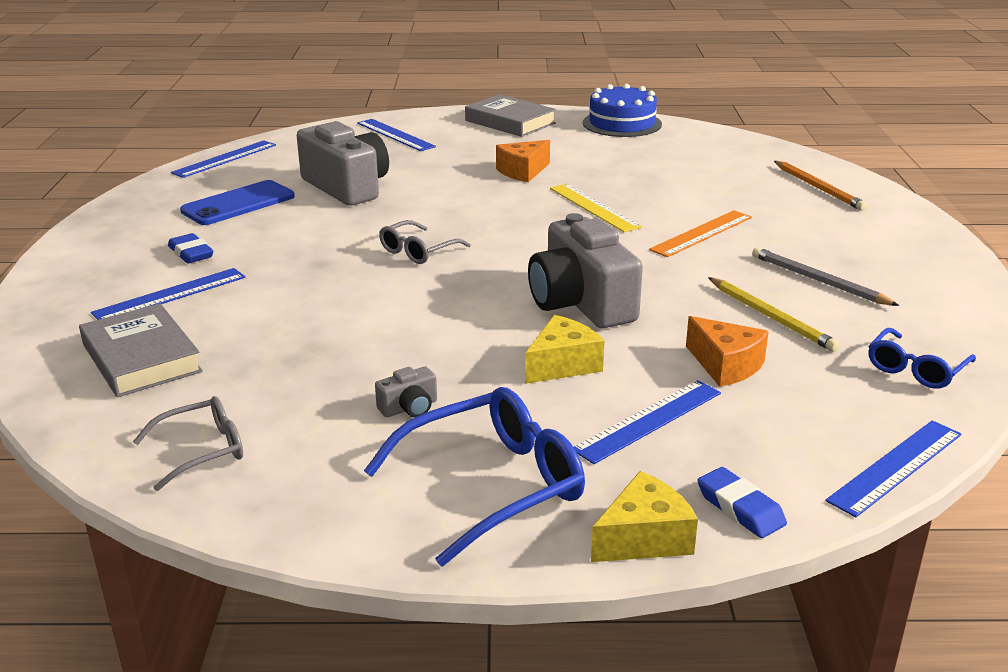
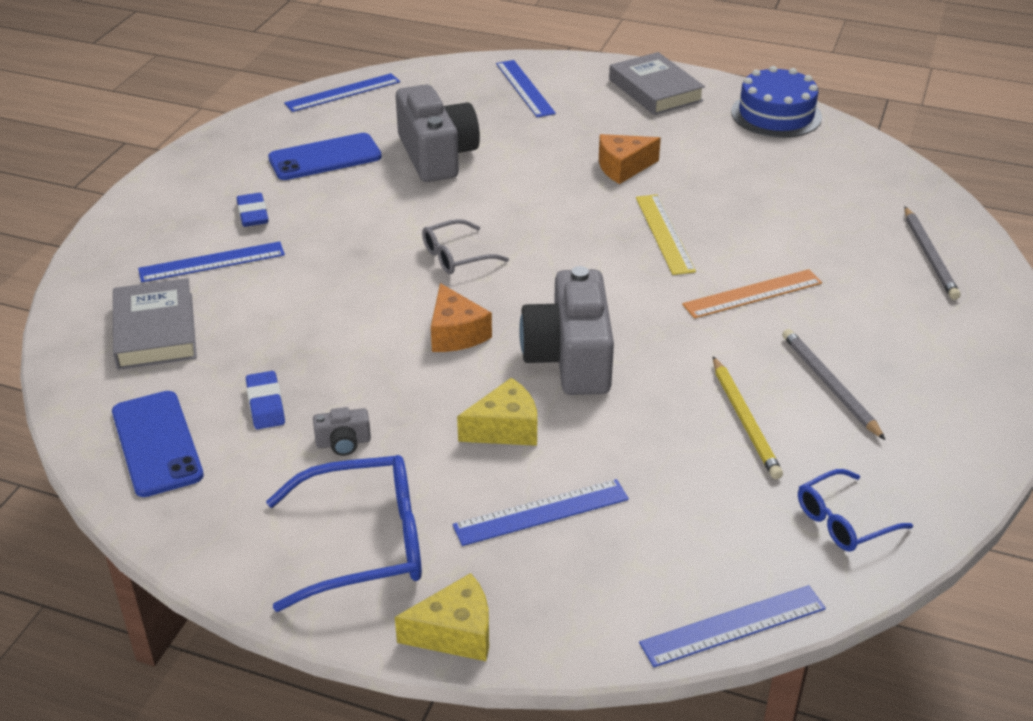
camera: 20 degrees right, 10 degrees up
grey glasses [133,396,243,491] -> blue phone [112,391,204,497]
orange cheese [686,316,769,387] -> orange cheese moved to [431,283,492,352]
blue eraser [697,467,787,538] -> blue eraser moved to [246,371,285,429]
orange pencil [774,161,867,211] -> grey pencil [904,207,960,300]

